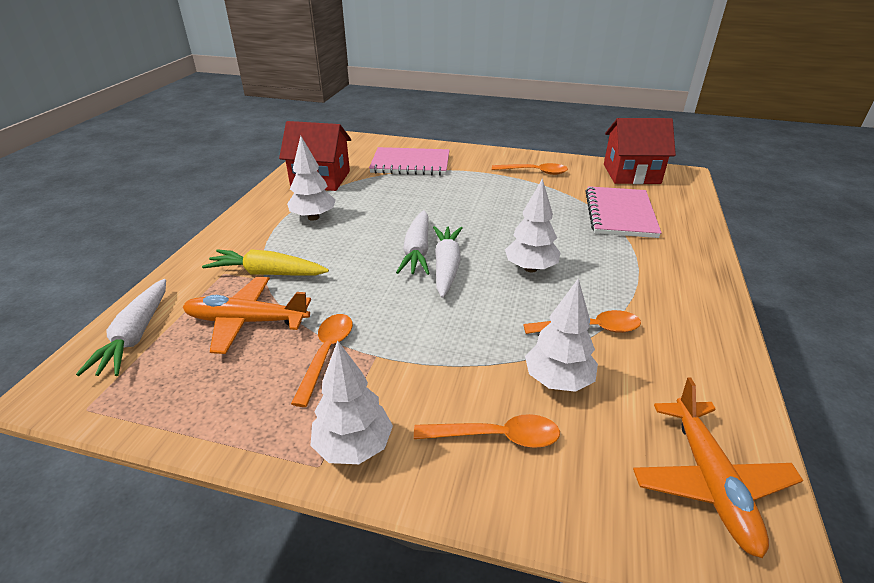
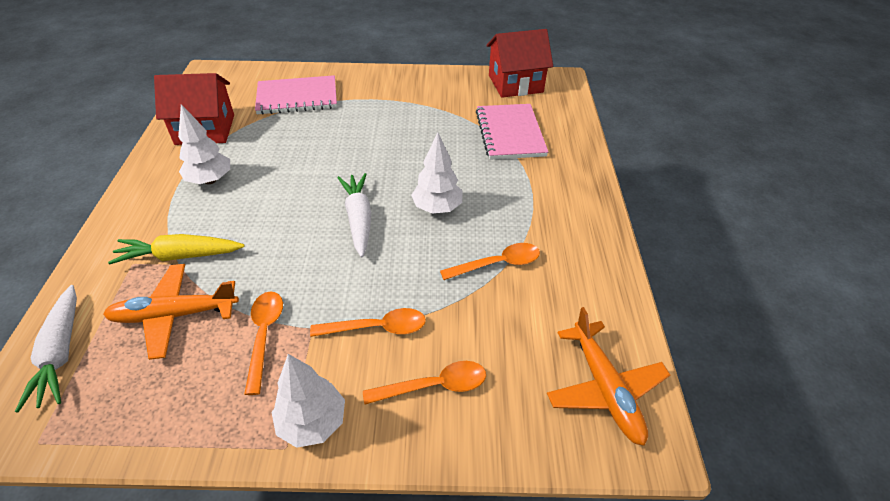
camera: 15 degrees left, 10 degrees up
white carrot [396,210,430,275] -> none
orange spoon [492,163,568,175] -> orange spoon moved to [310,308,426,337]
white tree [525,278,598,392] -> none

